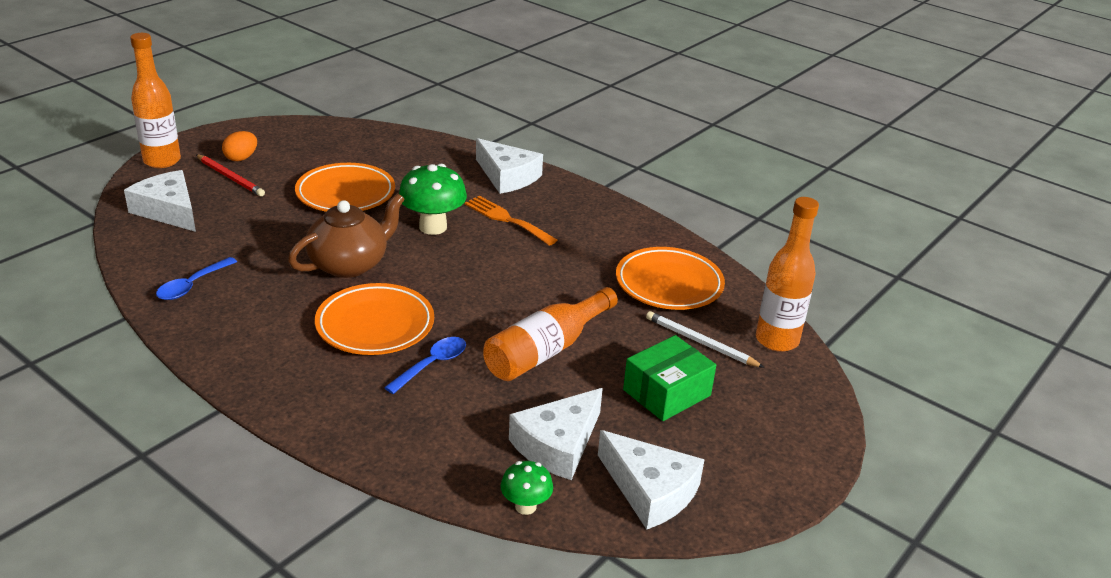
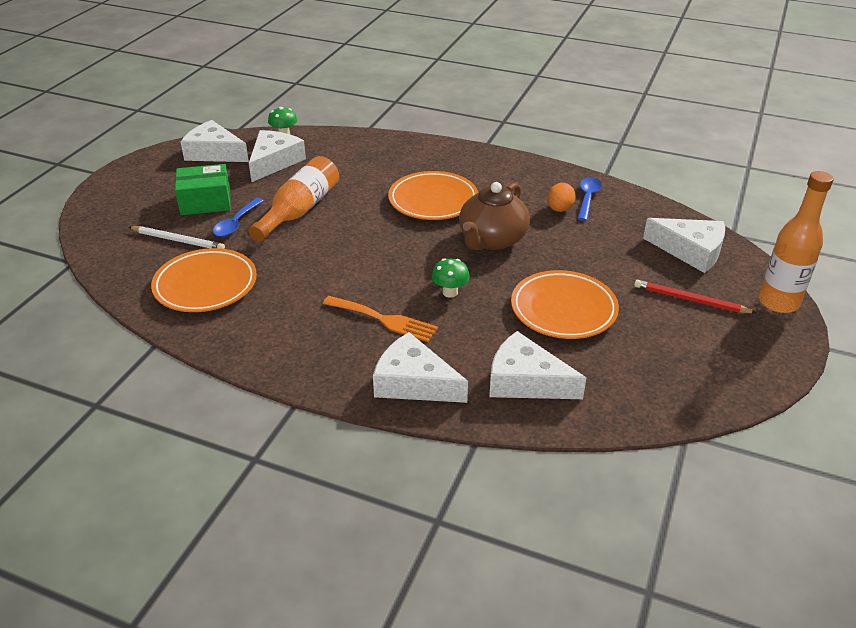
camera: 165 degrees right, 5 degrees up
orange egg [222,131,257,161] -> orange egg moved to [548,183,576,212]
blue spoon [384,337,466,394] -> blue spoon moved to [213,198,264,237]
green mushroom [399,164,467,235] -> green mushroom [431,258,470,298], size x0.56
green box [623,335,716,421] -> green box turned 45 degrees clockwise [175,164,231,215]
orange bottle [756,197,819,352] -> none
none -> white cheese [489,331,586,399]

